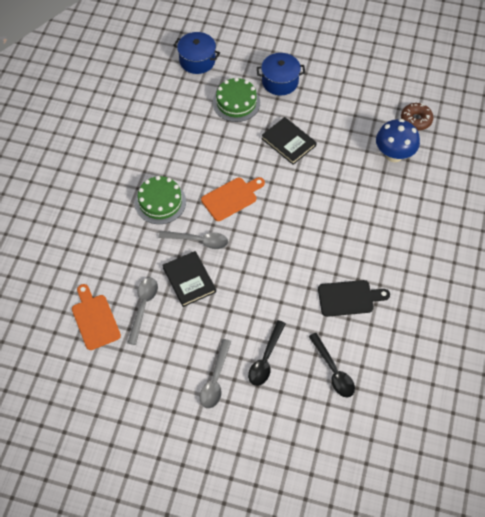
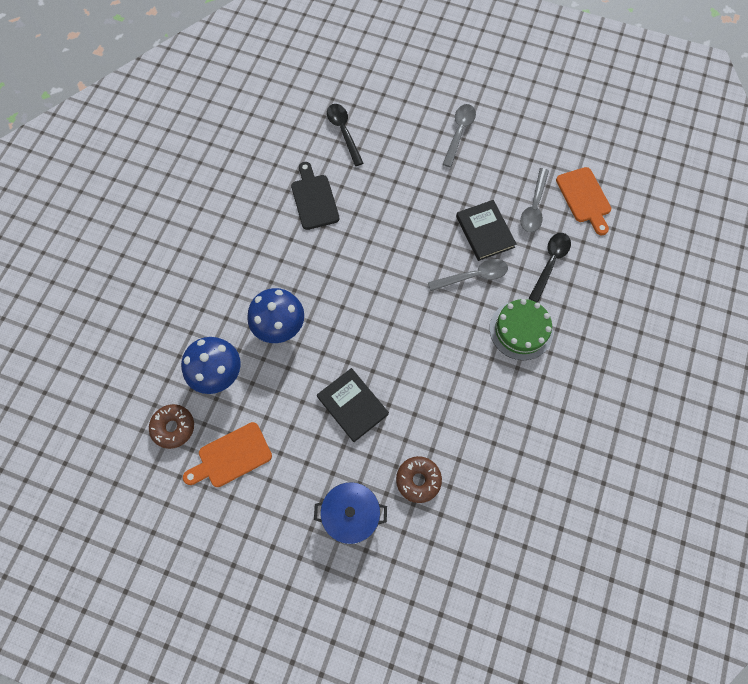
camera: 175 degrees left, 10 degrees up
grey spoon [159,231,228,249] -> grey spoon turned 150 degrees clockwise [428,259,508,291]
blue pot [174,32,220,74] -> none
orange cutting board [201,177,265,221] -> orange cutting board moved to [183,422,272,487]
green cake [213,77,260,122] -> brown donut [396,456,442,503]
black spoon [248,320,286,386] -> black spoon moved to [529,233,571,303]
black cutting board [318,280,390,317] -> black cutting board turned 75 degrees clockwise [291,162,339,230]
none -> blue mushroom [247,288,304,343]

